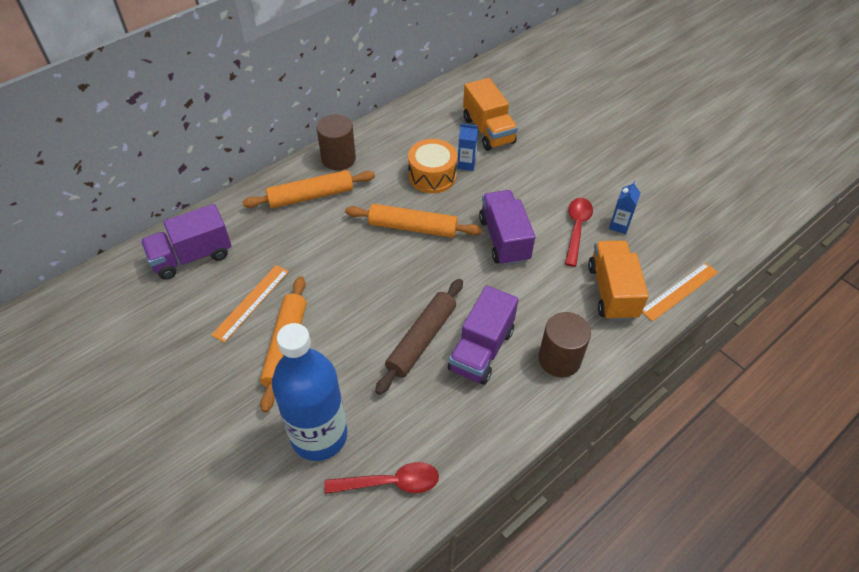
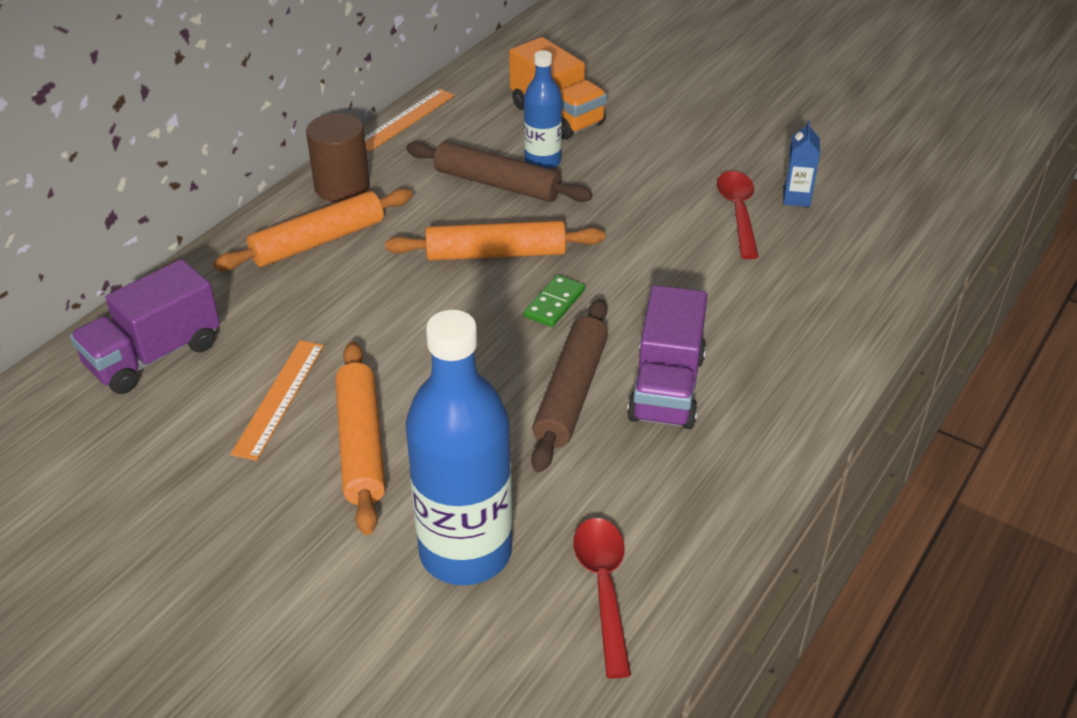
camera: 15 degrees left, 10 degrees down
red spoon [325,462,439,494] -> red spoon turned 75 degrees counterclockwise [573,518,631,678]
orange drum [408,139,457,193] -> brown rolling pin [406,141,593,202]
blue carton [457,123,478,171] -> blue bottle [524,50,562,169]
purple truck [479,190,535,266] -> none
brown cylinder [538,312,591,377] -> none
orange truck [588,240,649,321] -> none
orange ruler [642,263,718,321] -> orange ruler moved to [365,89,455,151]
none -> green domino [524,275,585,327]

